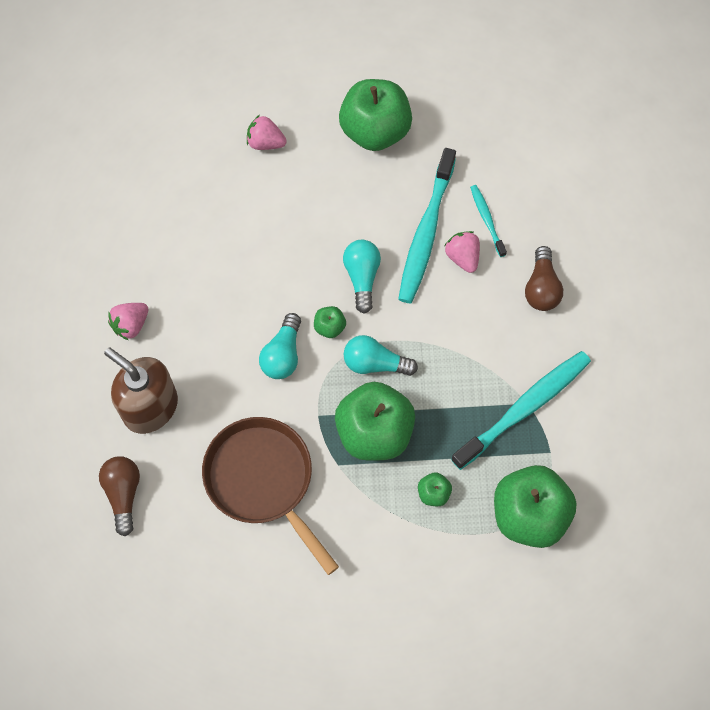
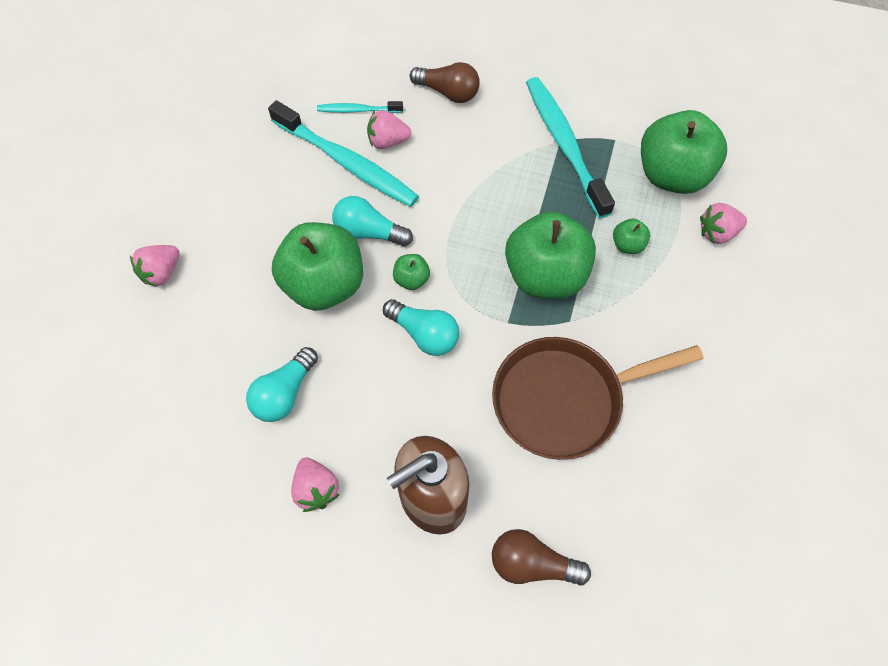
camera: 70 degrees left, 5 degrees down
green apple [339,79,412,151] -> green apple moved to [272,222,363,311]
turquoise light bulb [344,335,418,376] -> turquoise light bulb moved to [246,347,318,422]
none -> pink strawberry [700,203,747,244]

